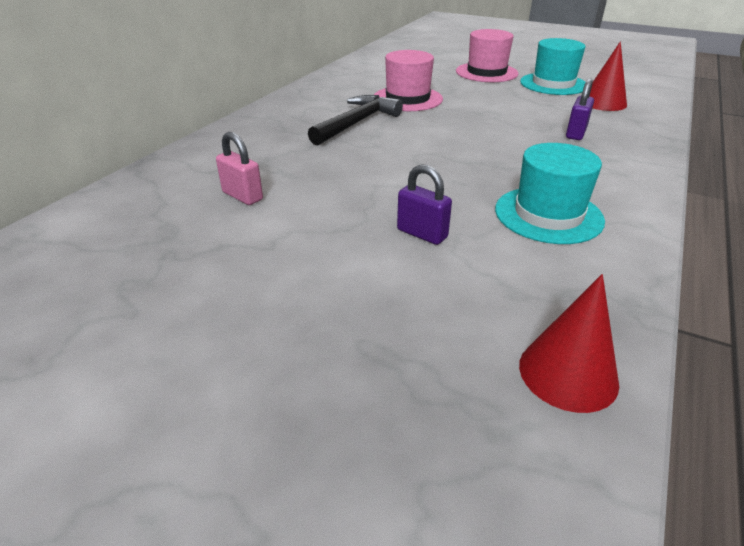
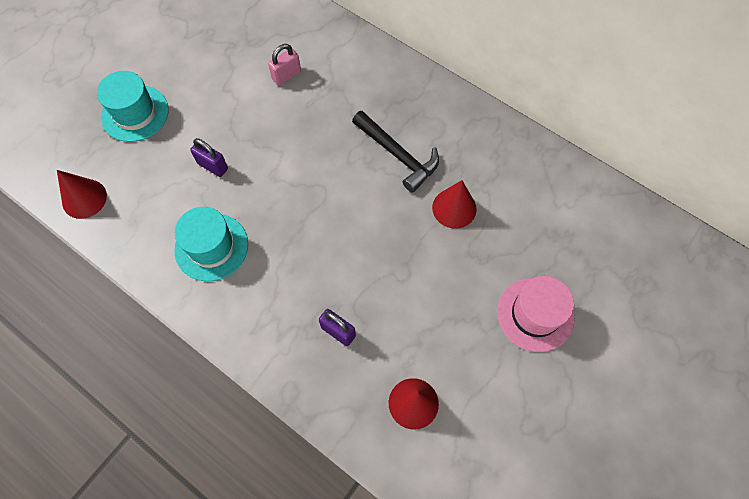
camera: 100 degrees right, 30 degrees up
pink hat [374,50,443,111] -> red cone [432,180,477,229]
purple padlock [397,164,452,245] -> purple padlock turned 75 degrees clockwise [190,138,228,177]
turquoise hat [520,38,585,95] -> turquoise hat moved to [97,71,169,142]

